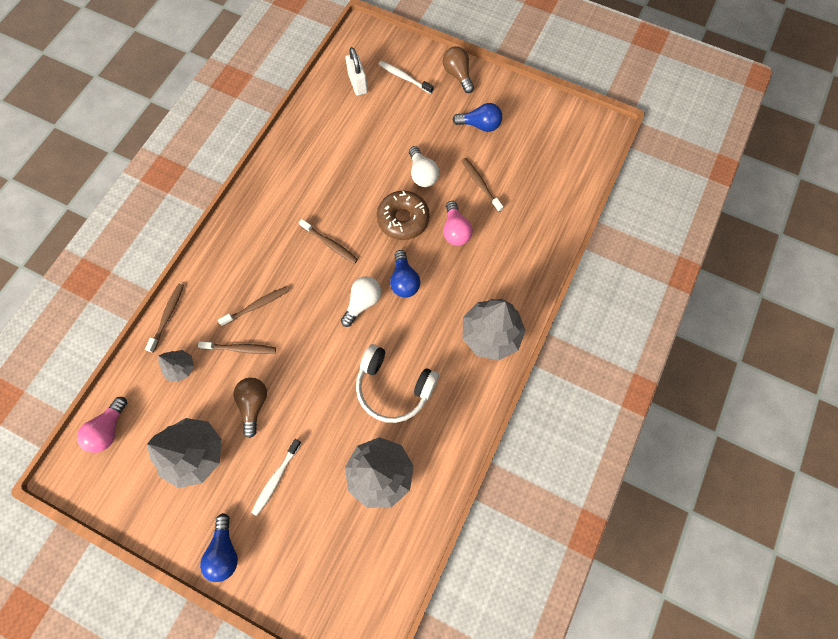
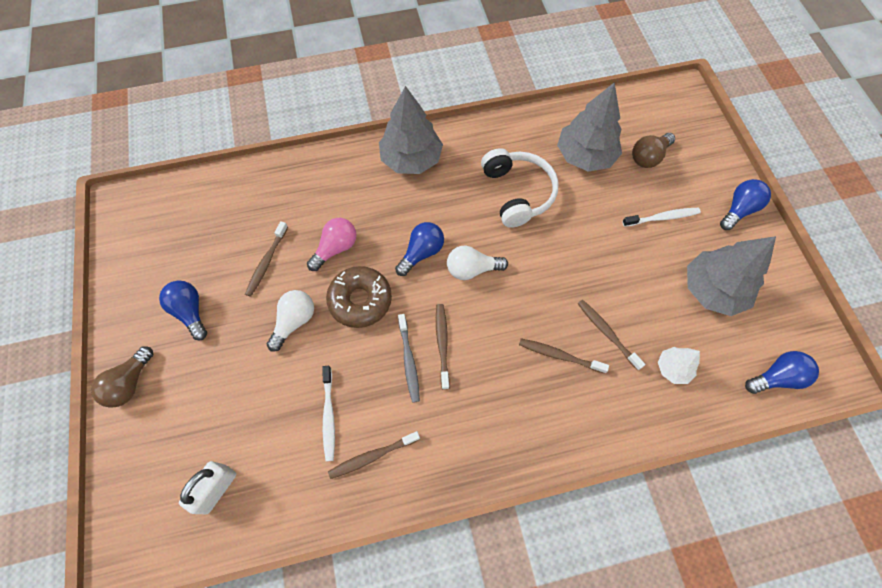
camera: 130 degrees left, 5 degrees down
pink light bulb [77,397,127,453] -> blue light bulb [745,351,819,394]
brown toothbrush [145,284,184,353] -> brown toothbrush moved to [328,431,420,479]
grey tree [158,350,194,382] -> white tree [658,347,700,384]
brown light bulb [233,377,267,438] -> brown light bulb moved to [632,133,675,168]
white toothbrush [378,61,434,94] -> white toothbrush moved to [322,366,335,462]
none -> grey toothbrush [398,314,420,403]

